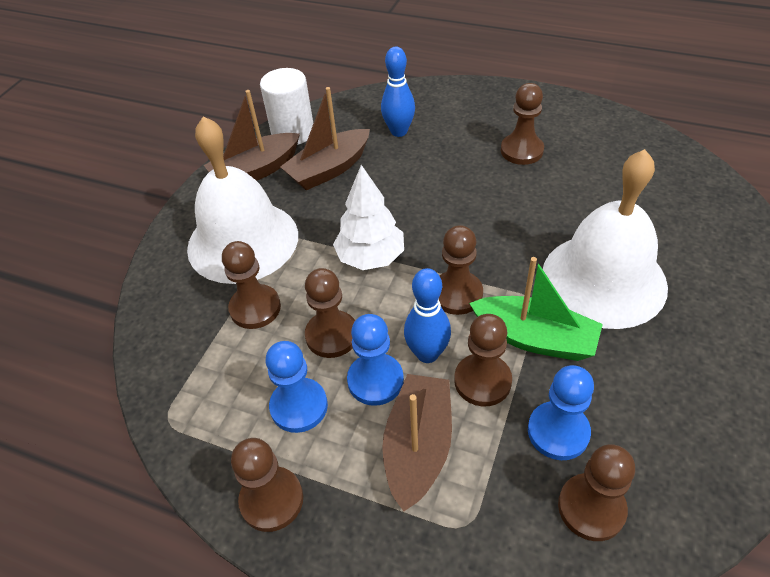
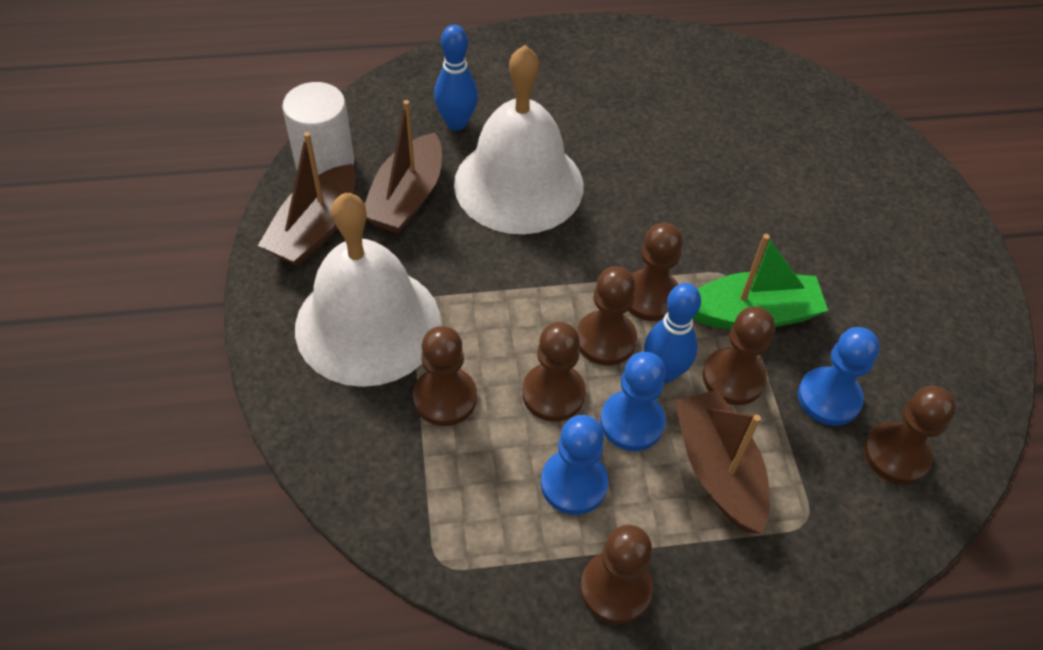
camera: 35 degrees left, 5 degrees up
white tree [333,165,404,270] -> none
brown pawn [501,83,544,165] -> brown pawn moved to [577,267,637,366]
white bell [543,149,668,329] -> white bell moved to [454,45,583,234]

